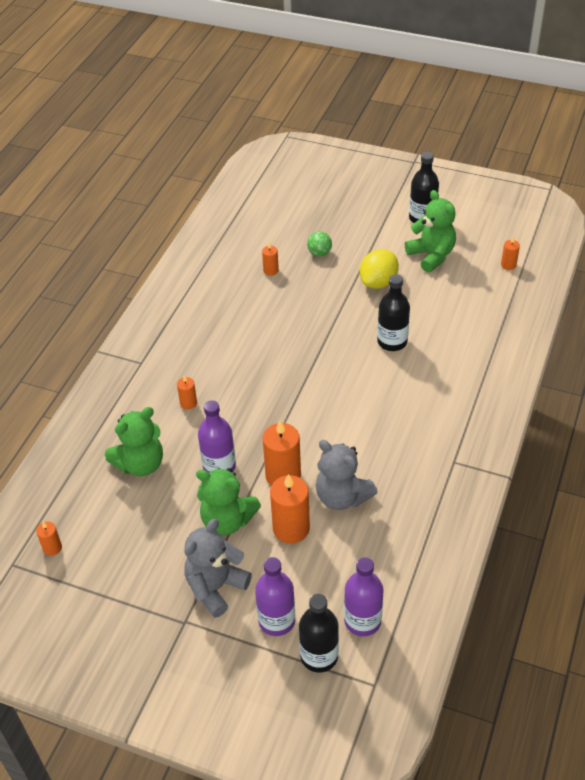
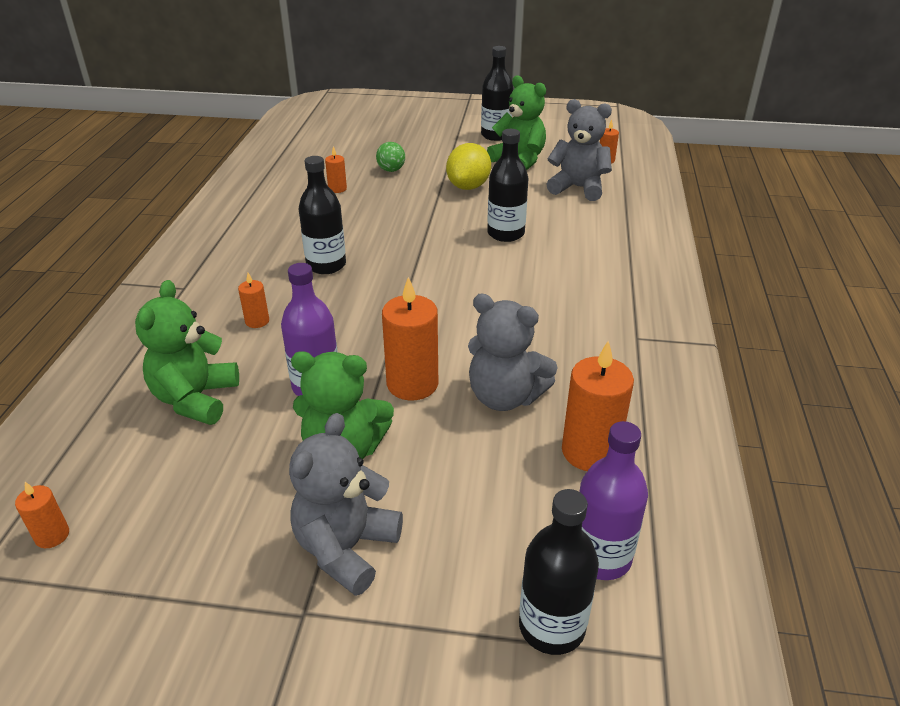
camera: 15 degrees left, 10 degrees down
green teddy bear [105,407,163,476] -> green teddy bear turned 150 degrees clockwise [135,280,239,425]
purple bottle [255,557,295,636] -> none
orange candle [270,474,310,544] -> orange candle moved to [562,340,634,471]
none -> black bottle [299,156,346,274]
none -> grey teddy bear [546,99,612,201]

